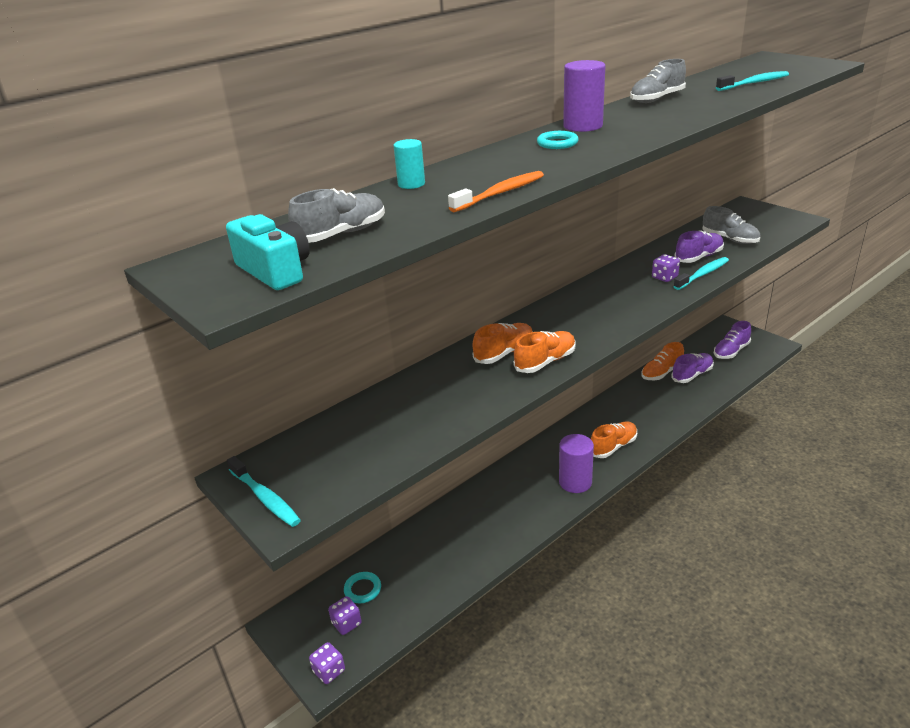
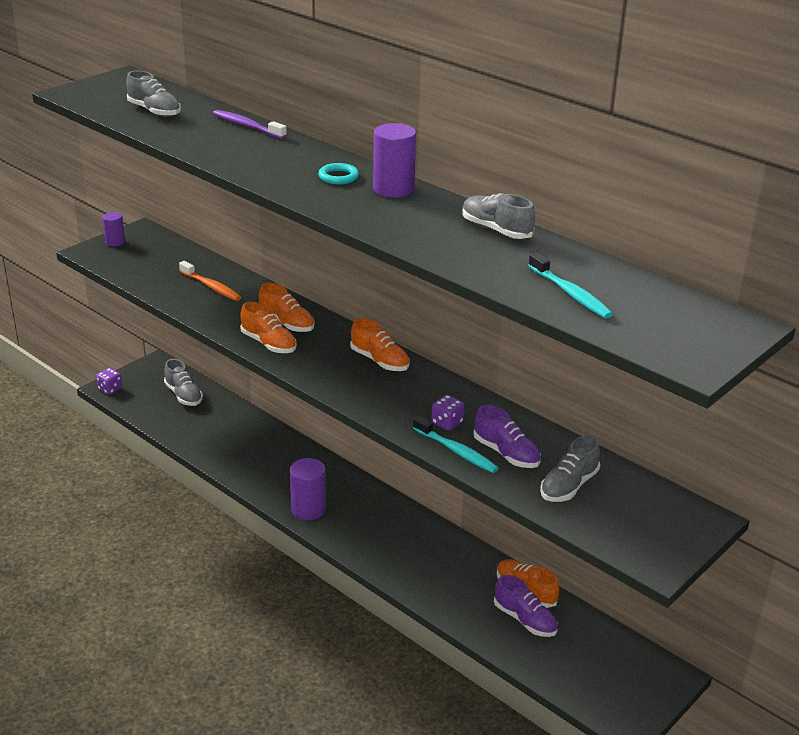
camera: 80 degrees right, 0 degrees up
turquoise camera [226,214,310,290] -> none
turquoise toothbrush [227,456,301,527] -> purple cylinder [102,212,125,247]
purple dice [328,596,362,635] -> none
turquoise ring [344,572,381,603] -> grey shoe [164,359,203,406]
turquoise cylinder [393,139,425,189] -> purple toothbrush [213,110,287,139]
orange toothbrush [448,171,544,212] -> orange toothbrush moved to [179,261,241,301]
orange shoe [591,422,637,458] -> orange shoe moved to [350,318,410,371]
purple shoe [714,321,751,359] -> none

